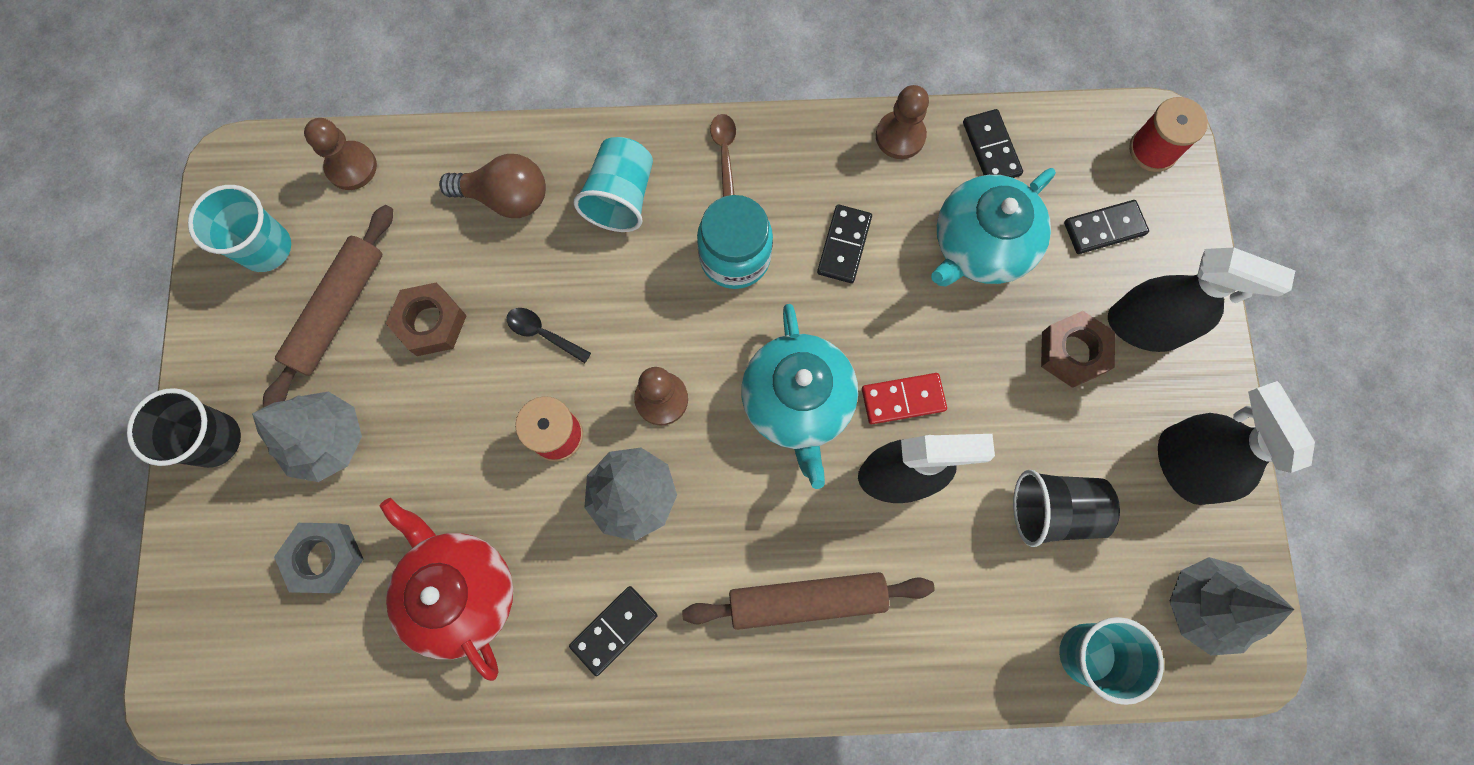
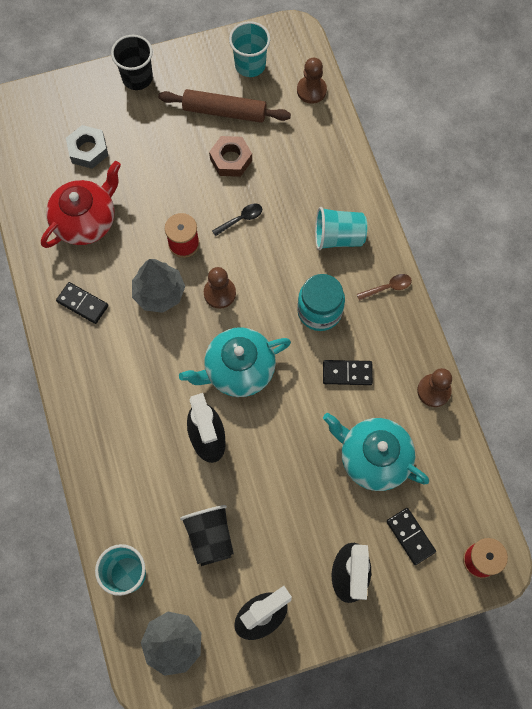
camera: 75 degrees right, 5 degrees down
grey tree [252,392,362,482] -> none
brown light bulb [439,154,546,218] -> none
black spoon [507,308,591,363] -> black spoon turned 45 degrees clockwise [212,203,262,236]
brown rolling pin [682,572,935,630] -> none
red domino [862,373,947,424] -> none
black domino [963,109,1023,178] -> none
brown nut [1041,311,1115,388] -> none

